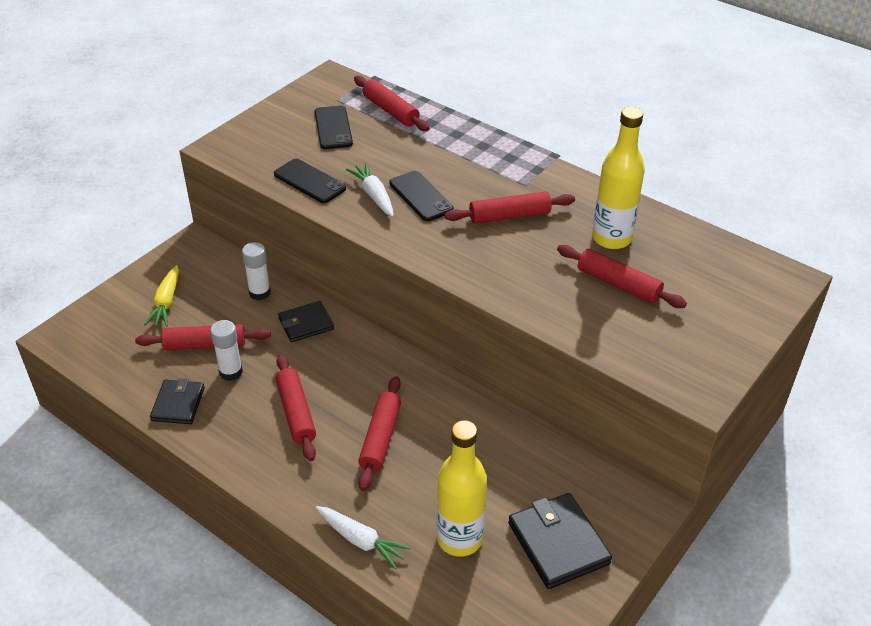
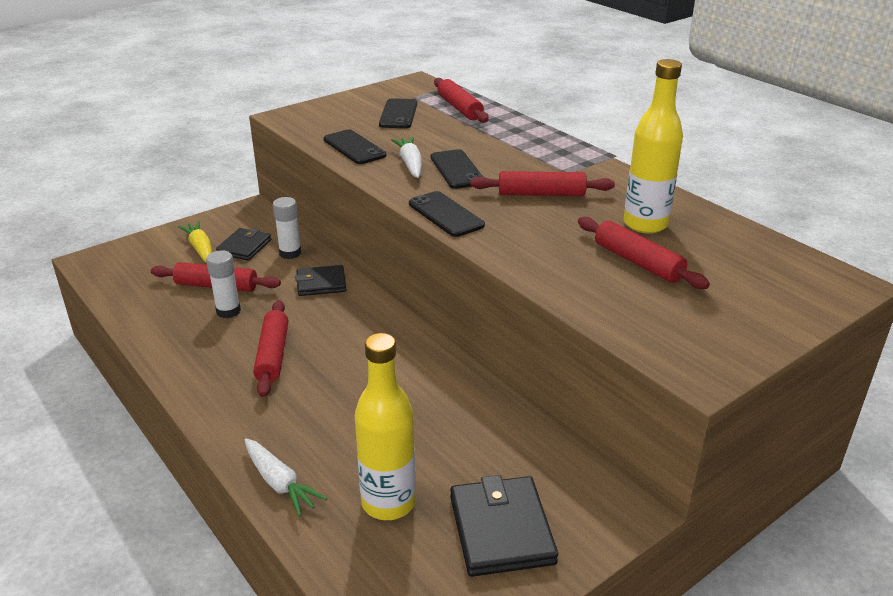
camera: 15 degrees right, 10 degrees down
yellow carrot [144,265,179,327] -> yellow carrot turned 135 degrees clockwise [178,221,212,263]
black wallet [150,378,205,424] -> black wallet moved to [216,228,271,261]
red rolling pin [358,376,401,491] -> none
none -> black phone [409,191,485,237]

